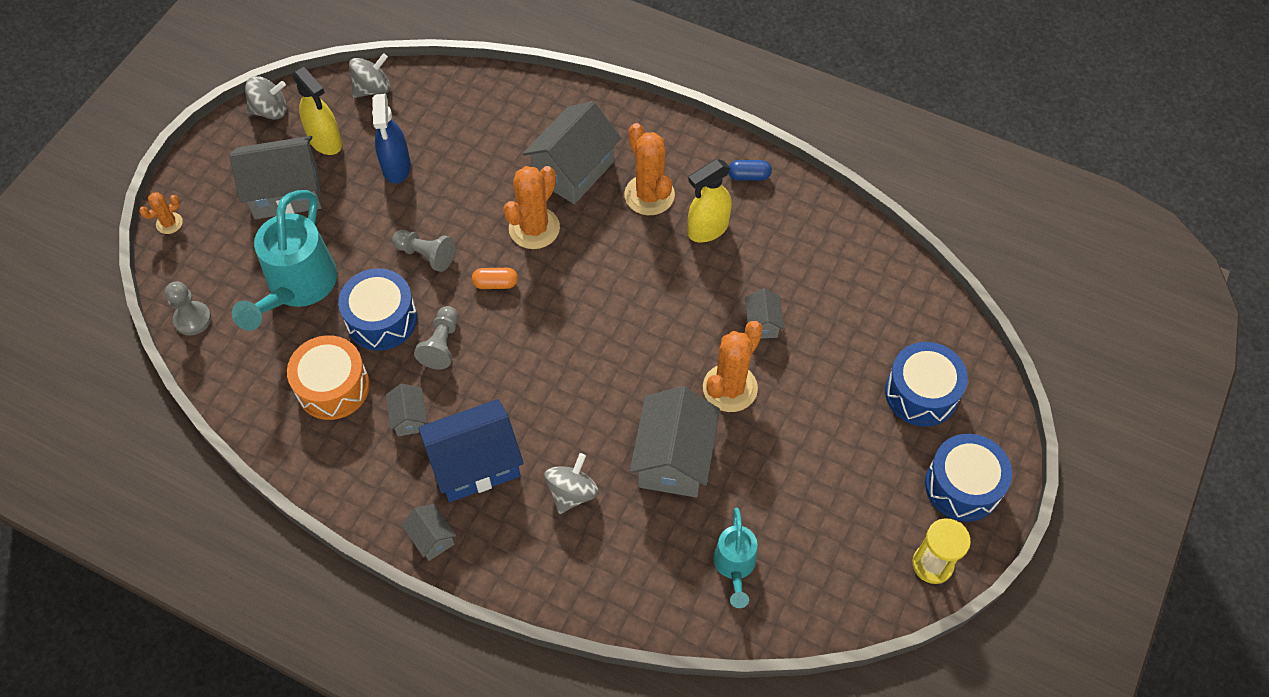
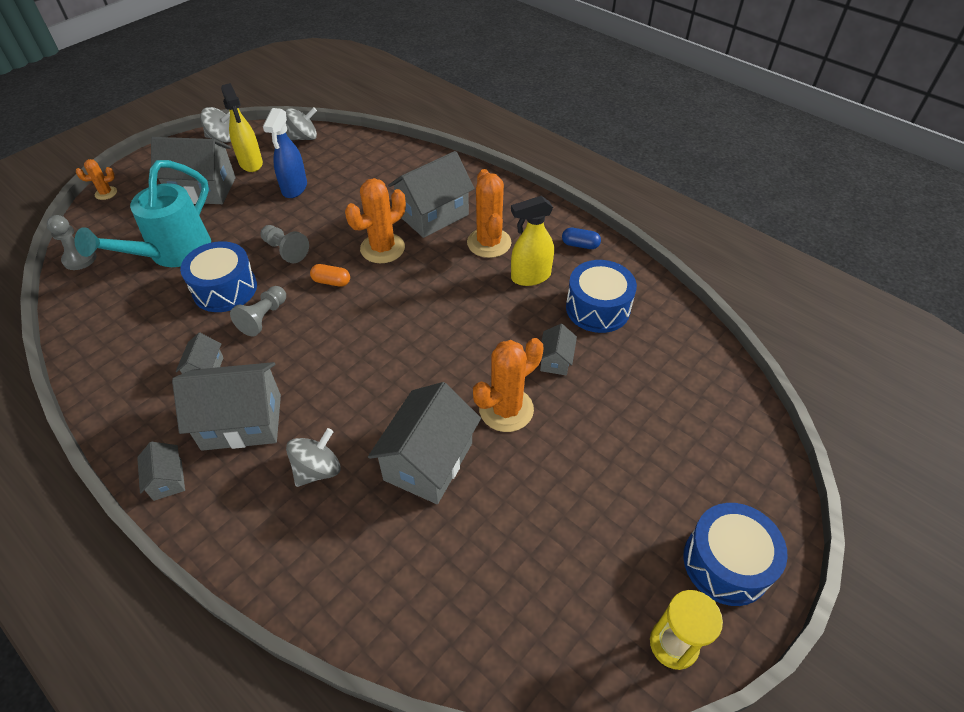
camera: 15 degrees right, 10 degrees down
orange drum [287,335,370,420] -> none
blue house [418,399,524,502] -> grey house [172,362,281,451]
turquoise watering can [713,508,757,608] -> none
blue drum [885,342,968,427] -> blue drum moved to [566,260,637,333]

